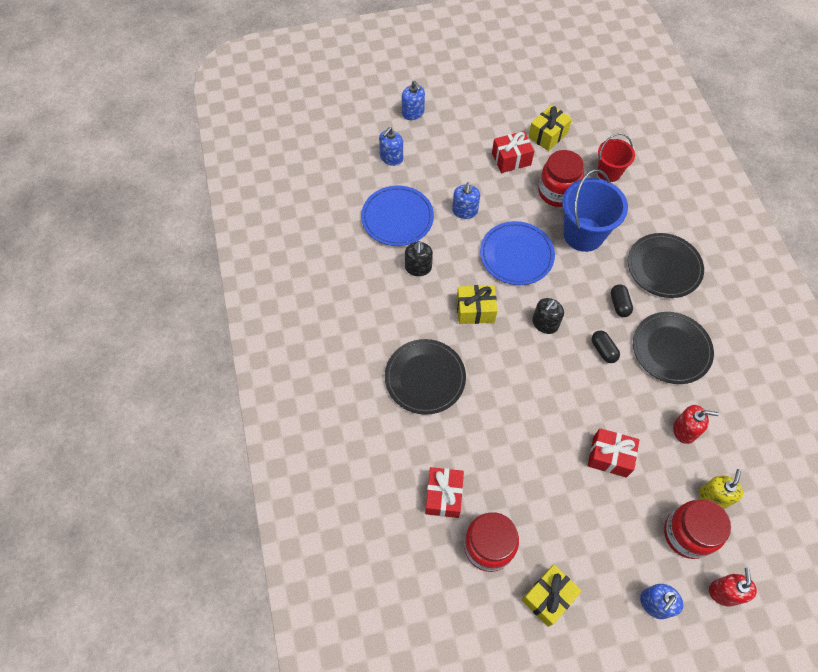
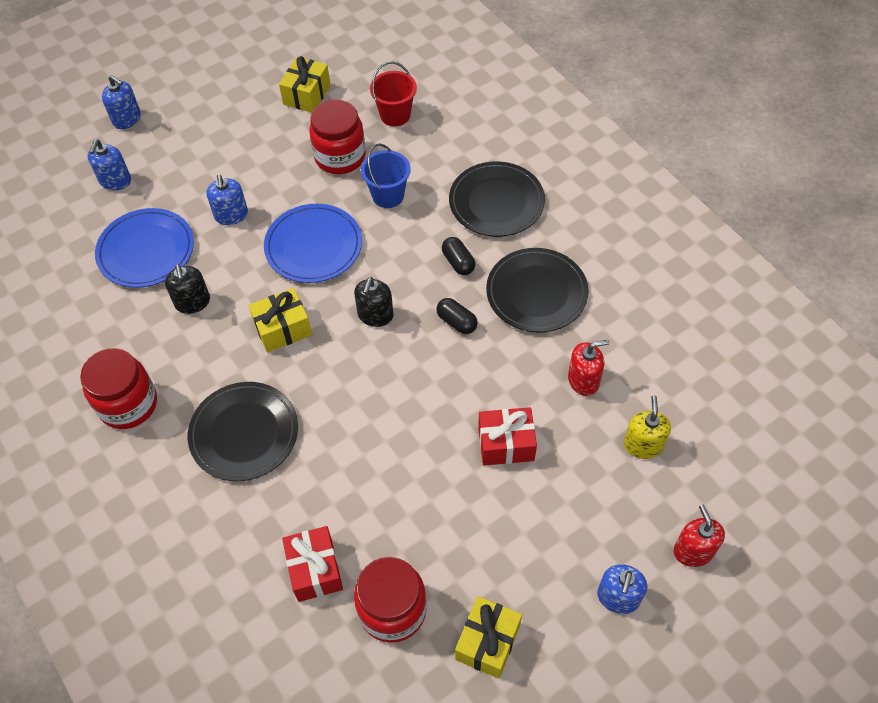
camera: 20 degrees left, 5 degrees down
red gift [492,131,534,173] -> none
blue bucket [562,169,628,252] -> blue bucket [361,143,411,208], size x0.61
red jar [664,499,731,559] -> red jar moved to [80,348,157,429]

